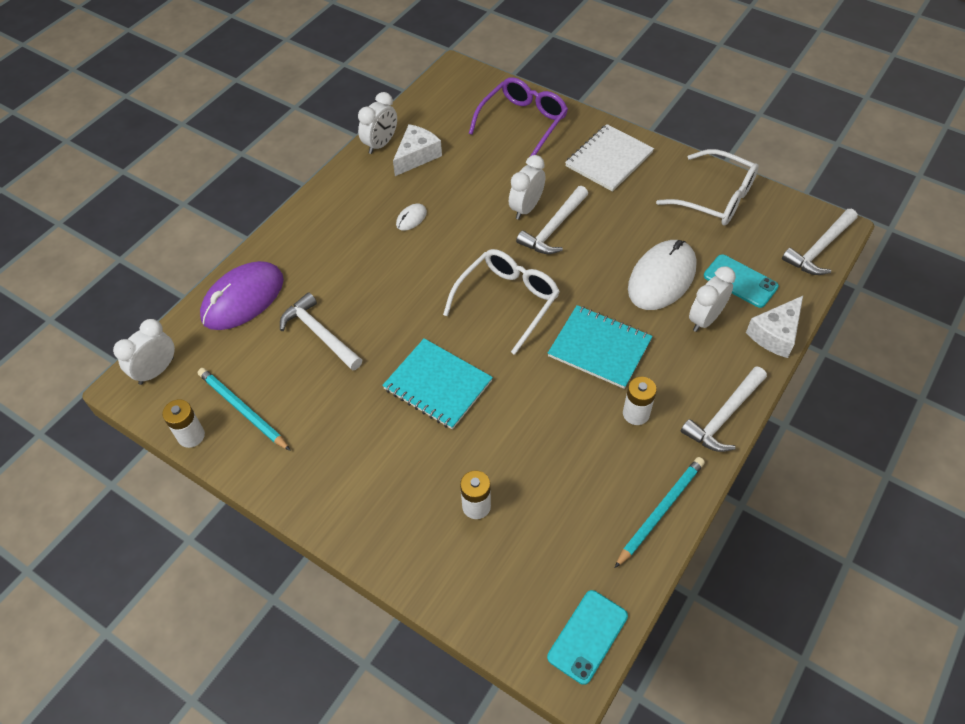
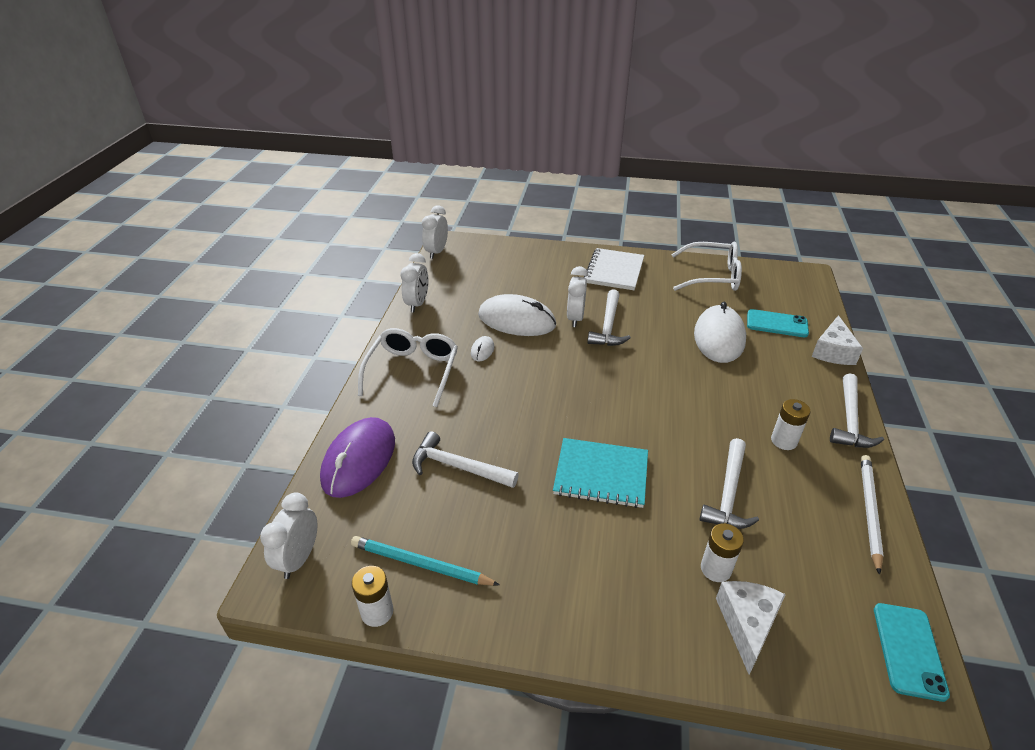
camera: 25 degrees left, 15 degrees down
white cheese [393,124,442,176] -> white cheese moved to [716,581,786,674]
white glasses [443,249,560,355] -> white glasses moved to [358,328,458,407]
purple glasses [469,77,568,156] -> none
turquoise notebook [548,305,653,389] -> none
turquoise pencil [615,457,705,568] -> white pencil [861,455,884,575]
white clock [689,266,736,332] -> white clock moved to [422,205,448,259]
white hammer [782,209,858,275] -> white hammer moved to [699,438,759,529]
none -> white mouse [478,294,556,336]

